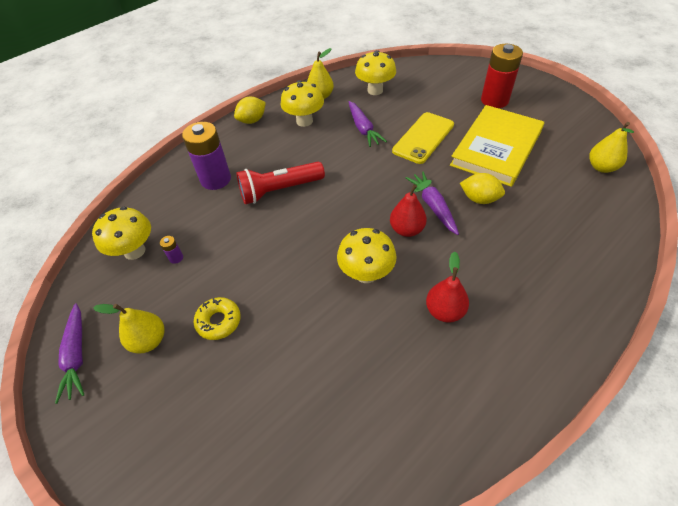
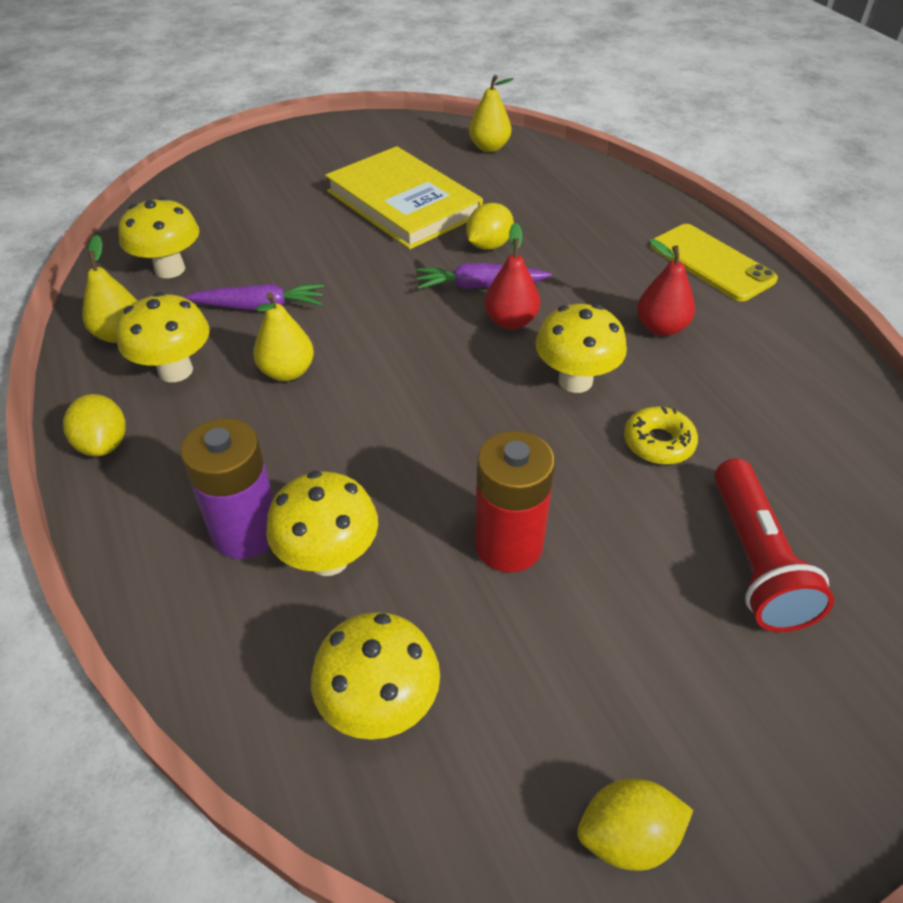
camera: 75 degrees left, 5 degrees down
purple carrot [55,303,84,404] -> yellow lemon [577,778,693,871]
yellow pear [93,304,164,354] -> yellow pear moved to [253,292,314,381]
purple battery [160,236,183,264] -> none
yellow donut [194,297,241,340] -> yellow donut moved to [624,407,698,464]
red flashlight [236,162,325,204] -> red flashlight moved to [714,458,834,632]
yellow phone [392,112,454,164] -> yellow phone moved to [650,224,778,301]
red battery [481,44,523,108] -> red battery moved to [474,431,555,573]
none -> yellow mushroom [266,471,378,576]

